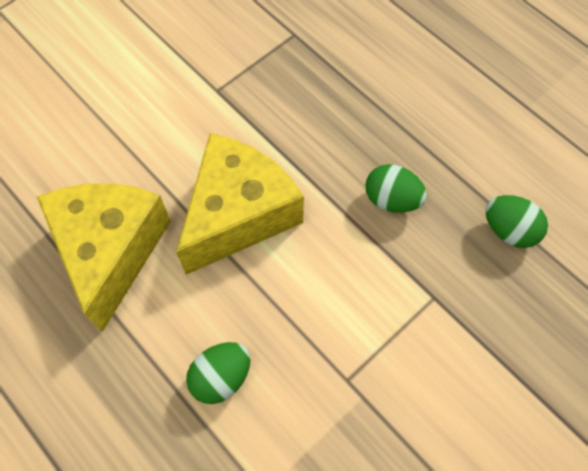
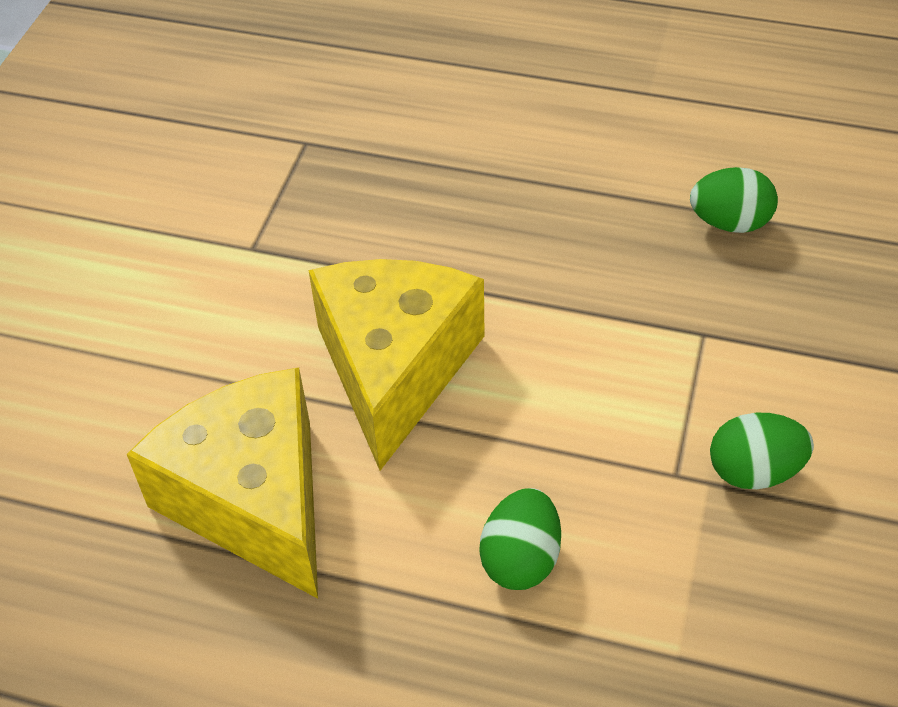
camera: 30 degrees left, 15 degrees down
green egg [365,164,427,213] -> green egg moved to [710,413,814,489]

